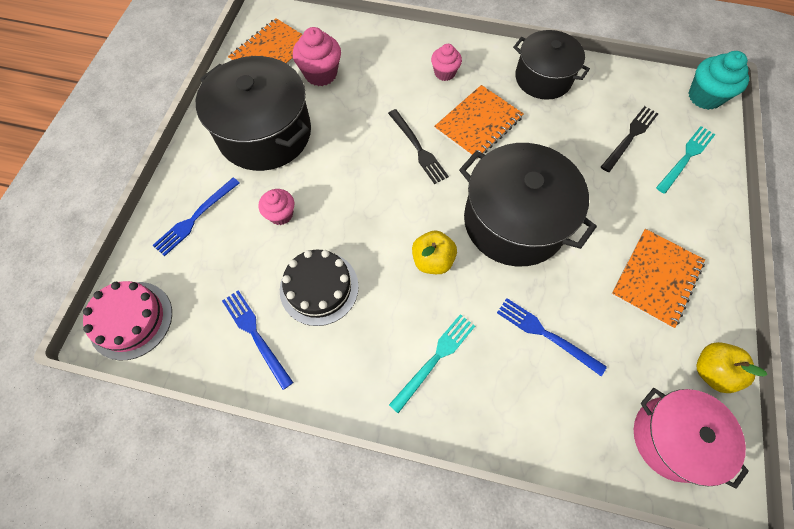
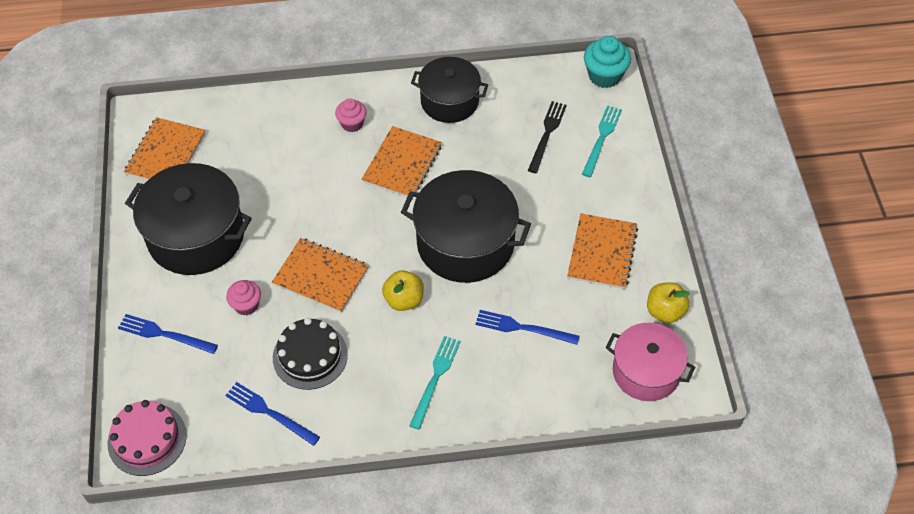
camera: 20 degrees left, 10 degrees down
blue fork [152,178,240,256] -> blue fork turned 90 degrees clockwise [118,314,218,354]
pink cupcake [293,27,341,86] -> none
black fork [388,109,449,184] -> none
none -> orange notebook [272,238,369,313]

